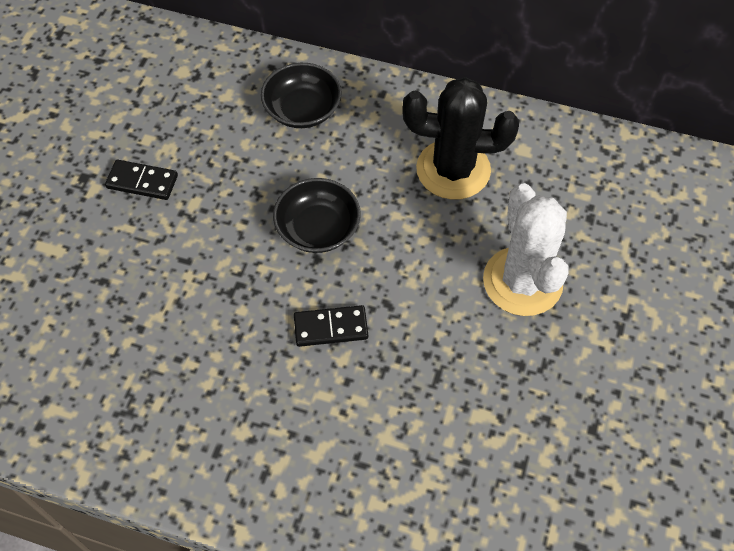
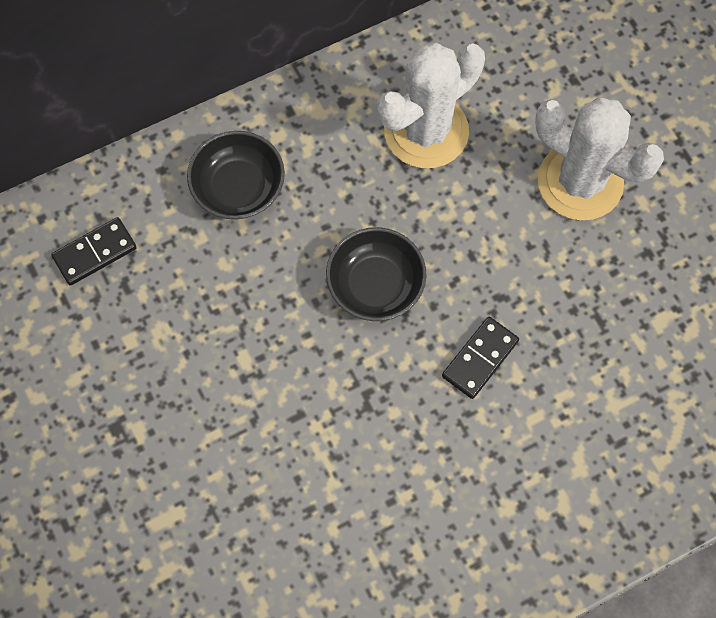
camera: 45 degrees left, 10 degrees up
black domino [105,160,178,200] -> black domino moved to [51,217,137,286]
black cactus [402,77,519,200] -> white cactus [377,43,485,168]

